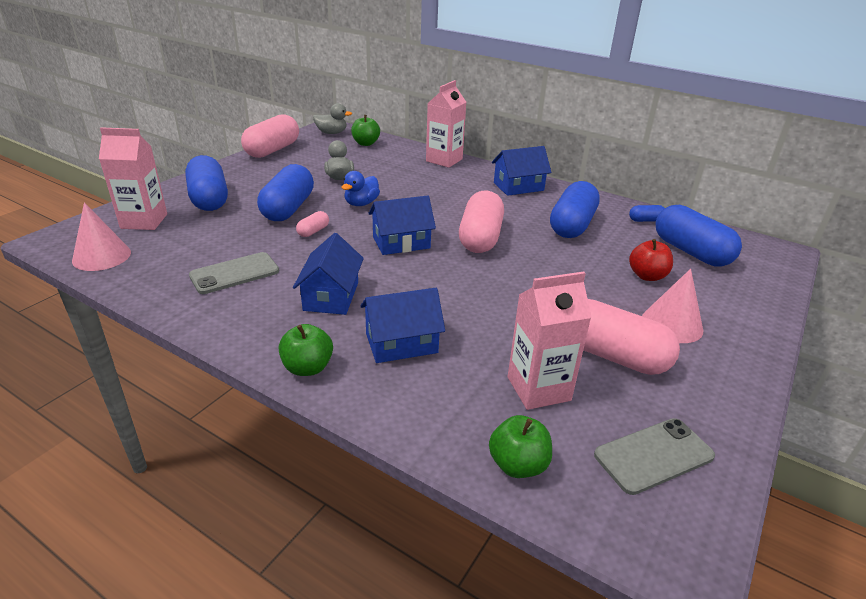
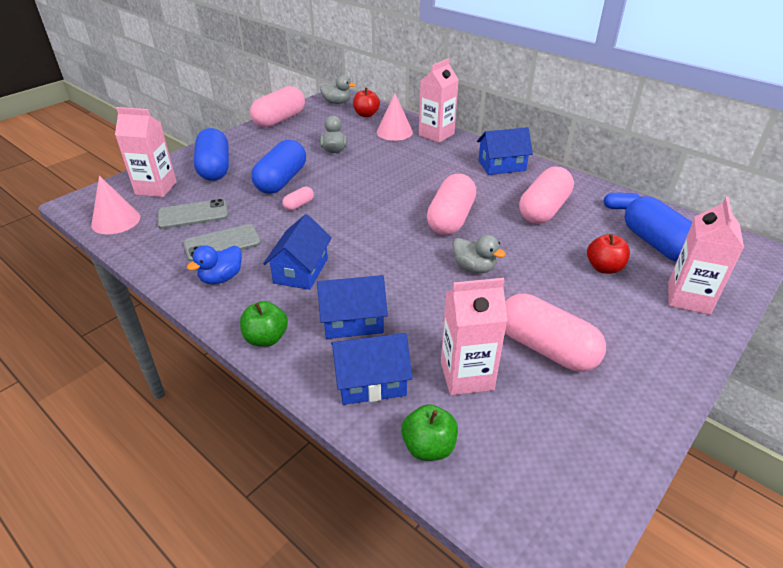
camera: 10 degrees right, 5 degrees up
blue duck [341,171,380,206] -> blue duck moved to [187,245,242,284]
green apple [351,115,380,146] -> red apple [353,88,380,117]
blue house [369,196,436,255] -> blue house moved to [331,333,413,405]
blue capsule [550,181,600,238] -> pink capsule [519,166,574,224]
grey phone [594,418,715,495] -> grey phone moved to [158,199,228,229]
pink cone [642,269,703,343] -> pink cone moved to [376,93,413,141]
none -> grey duck [452,235,506,273]
none -> pink carton [668,197,744,315]

